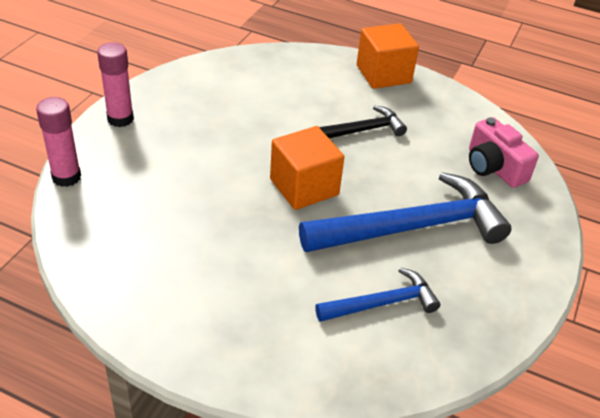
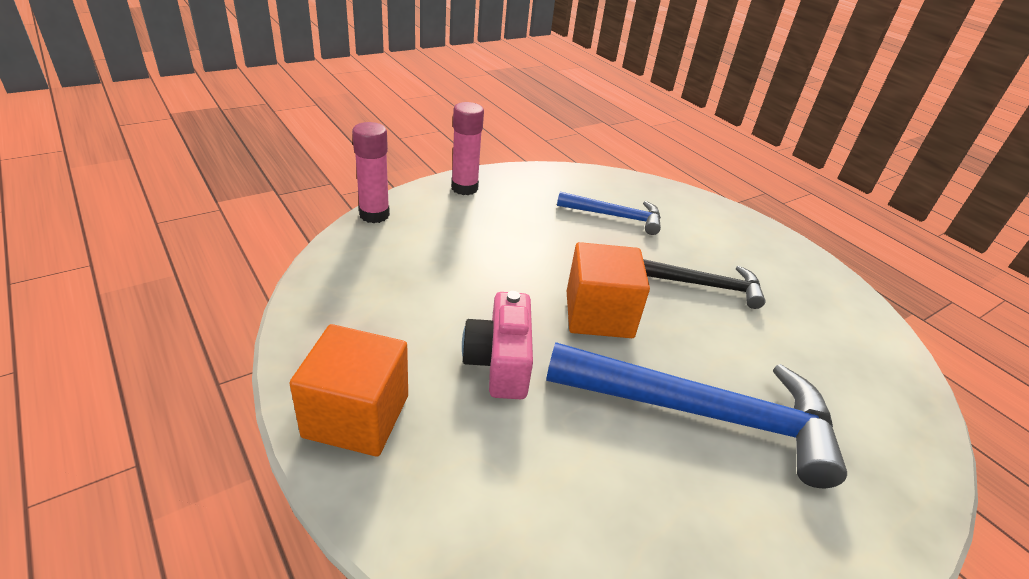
camera: 30 degrees right, 5 degrees down
blue hammer [315,268,440,322] -> blue hammer moved to [557,192,661,235]
orange cube [357,23,419,89] -> orange cube moved to [289,324,408,456]
pink camera [469,117,539,188] -> pink camera moved to [462,291,533,399]

